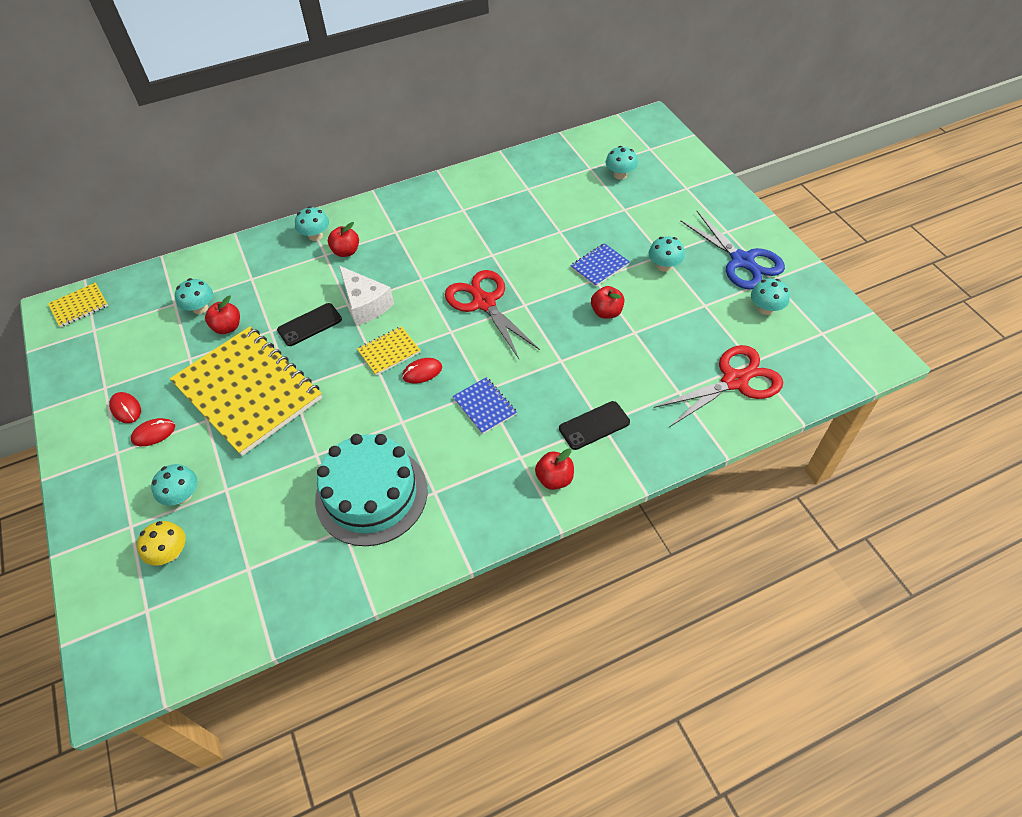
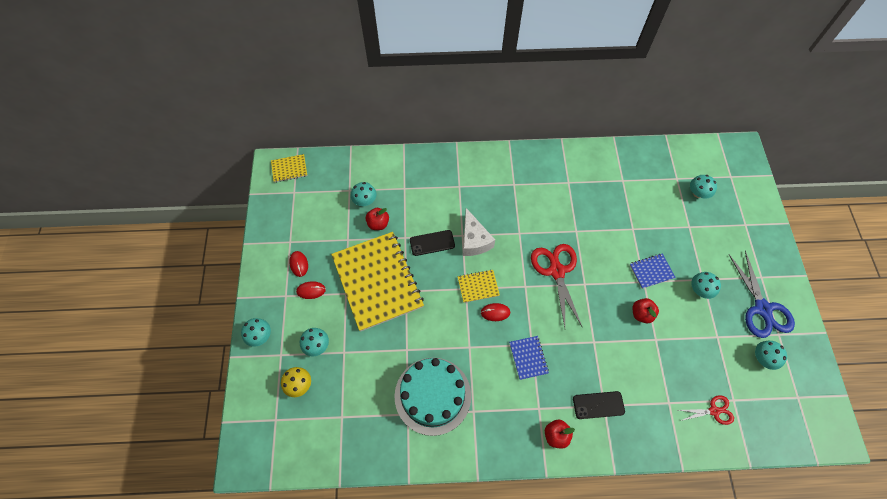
camera: 20 degrees right, 10 degrees up
turquoise mushroom [295,206,329,241] -> turquoise mushroom moved to [241,318,271,347]
red apple [328,222,359,257] -> none
red scissors [654,345,783,427] -> red scissors [679,395,734,425], size x0.56

